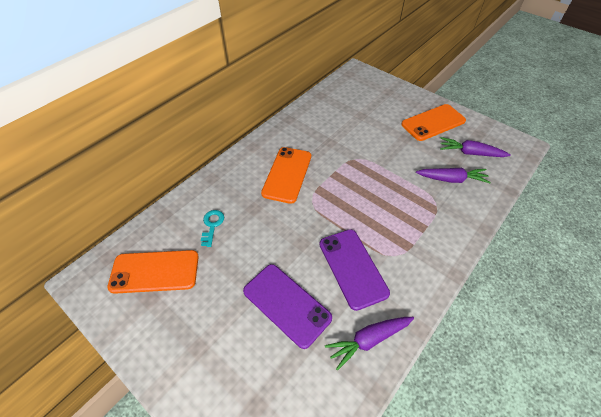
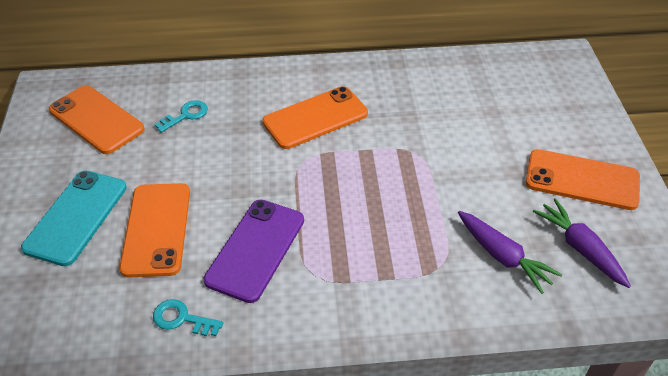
camera: 45 degrees right, 5 degrees down
purple phone [243,264,332,349] -> orange phone [119,183,190,277]
purple carrot [325,317,414,371] -> turquoise key [153,299,223,336]
none -> turquoise phone [21,170,127,266]

